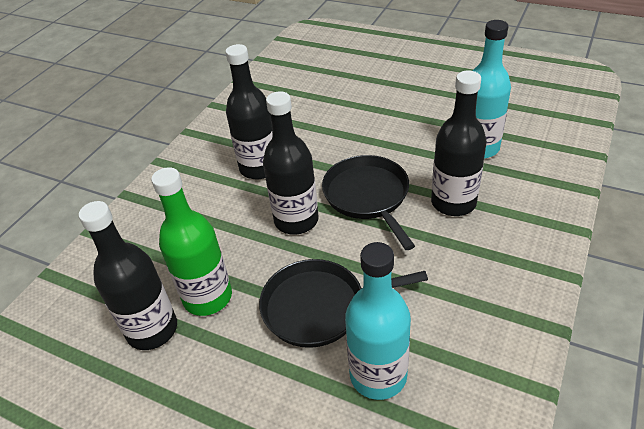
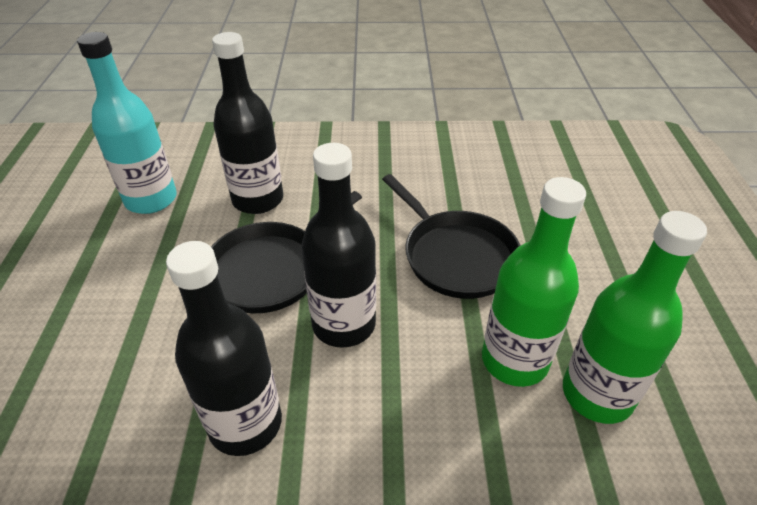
camera: 120 degrees left, 0 degrees up
black bottle [79,201,177,350] -> green bottle [563,211,707,424]
turquoise bottle [345,242,411,400] -> none

